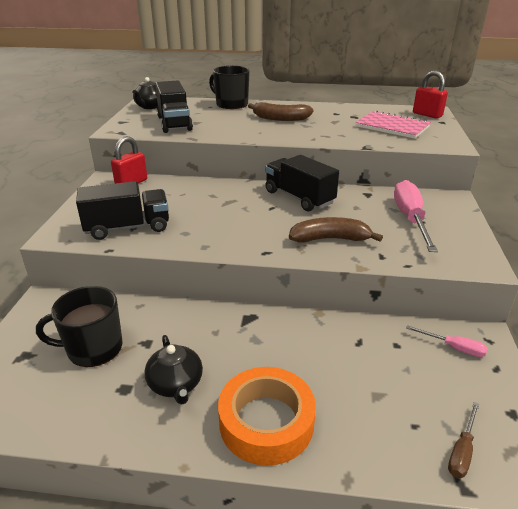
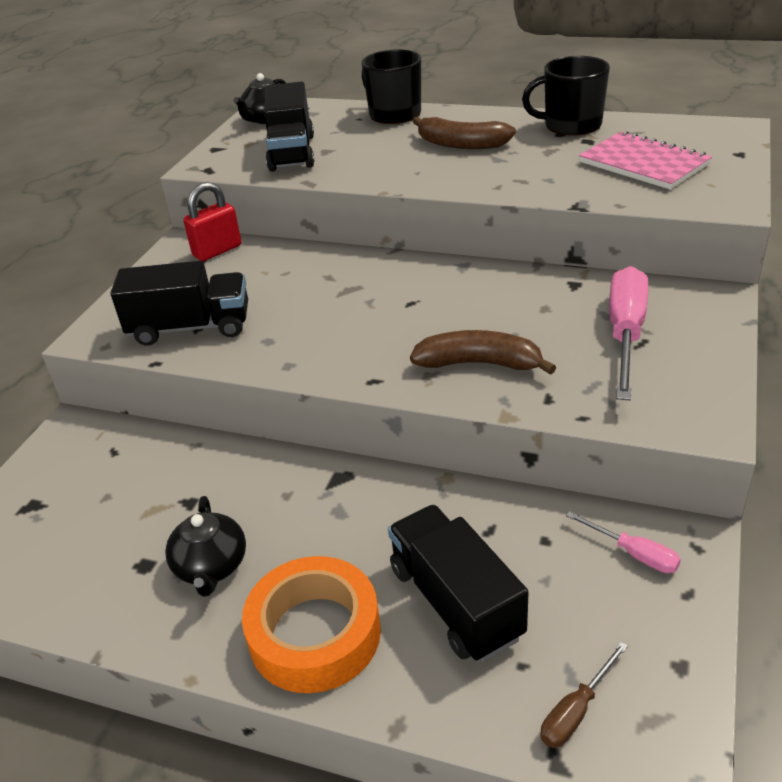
camera: 15 degrees right, 5 degrees up
black mug [36,286,123,367] -> black mug moved to [522,56,610,136]
black truck [265,155,339,211] -> black truck moved to [388,505,529,662]
red padlock [413,71,448,119] -> none

